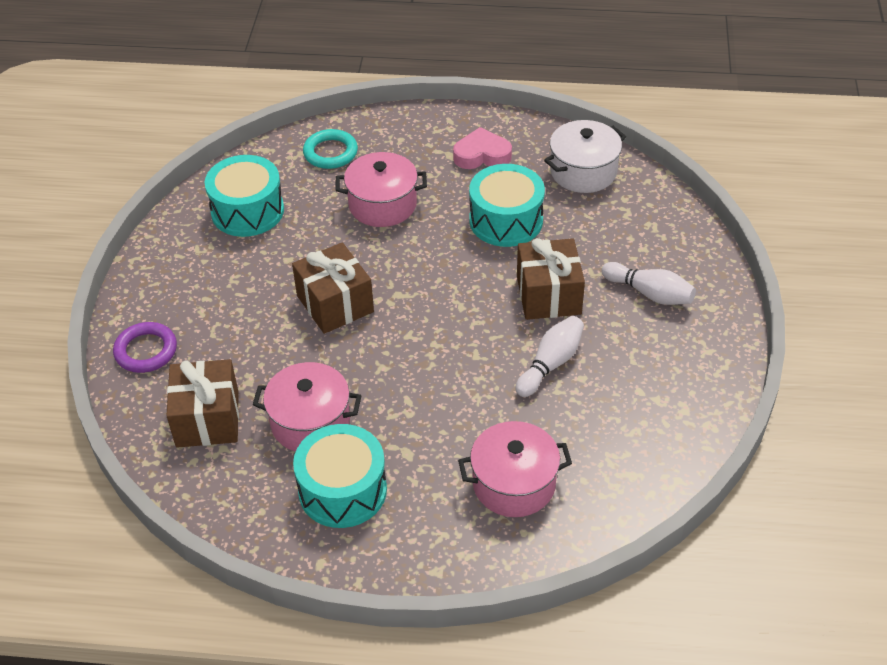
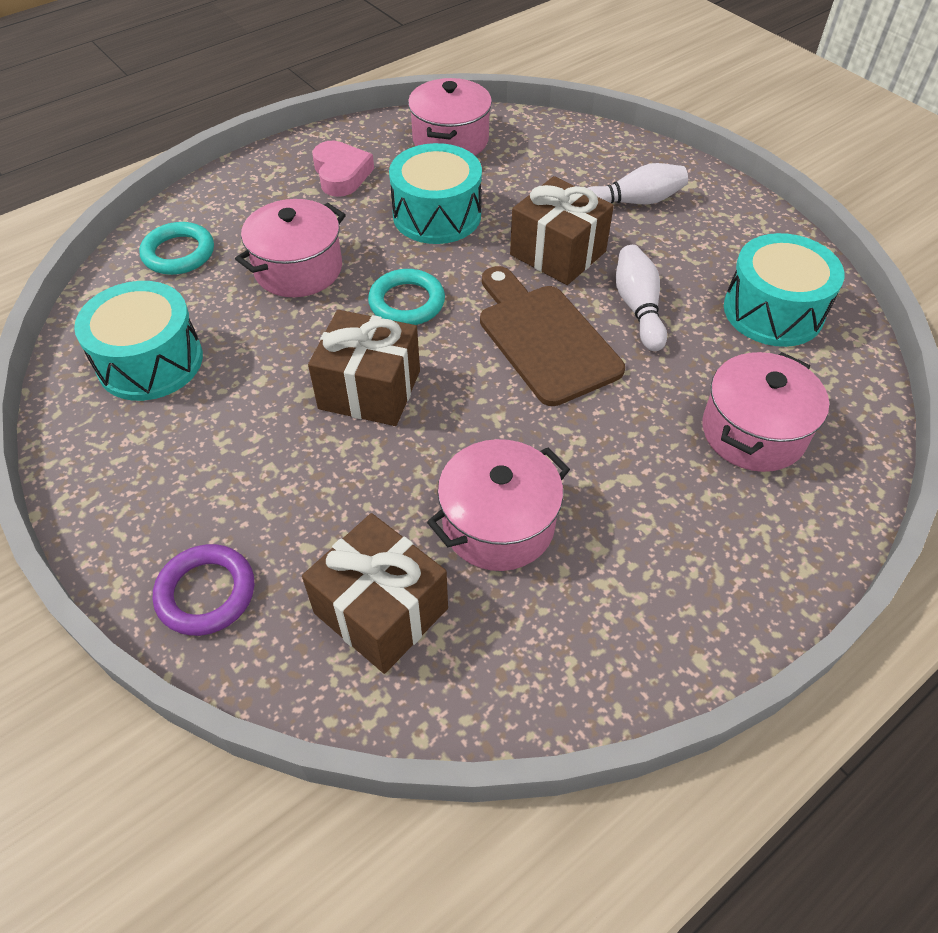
camera: 45 degrees left, 5 degrees up
turquoise drum [293,424,387,528] -> turquoise drum moved to [724,233,844,347]
pink heart [453,127,512,169] -> pink heart turned 120 degrees clockwise [312,141,374,197]
white pot [544,120,626,193] -> pink pot [408,78,492,155]
none -> turquoise ring [368,269,445,325]
none -> brown cutting board [480,266,625,406]

